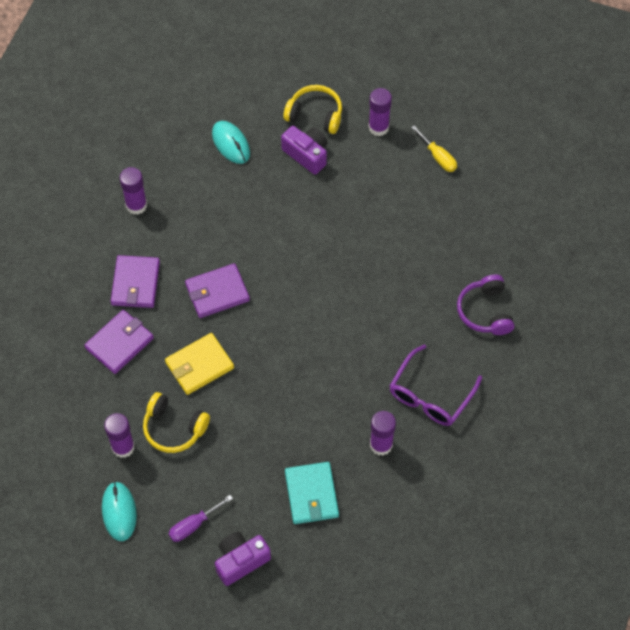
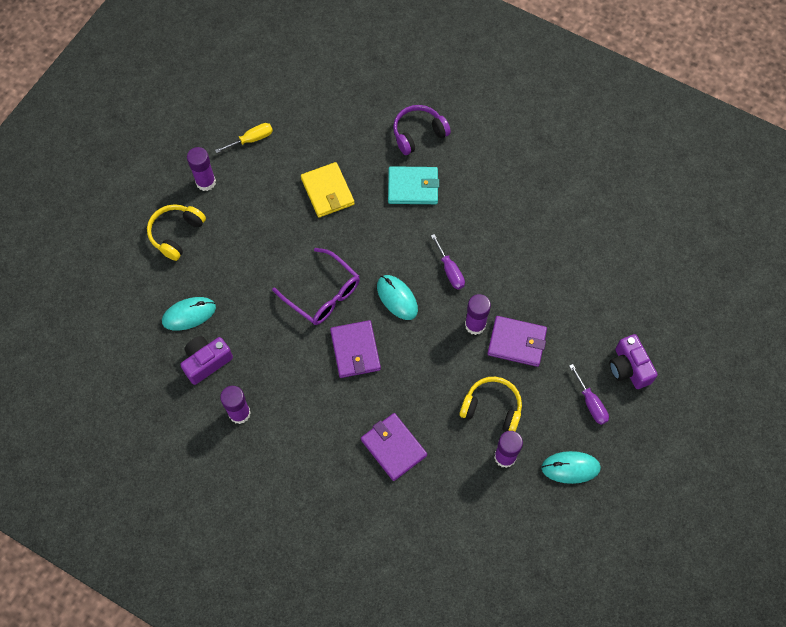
camera: 80 degrees left, 5 degrees up
purple wallet [111,255,160,308] -> purple wallet moved to [487,316,547,367]
yellow headphones [143,392,210,453] -> yellow headphones turned 105 degrees counterclockwise [459,377,522,432]
yellow wallet [165,333,234,395] -> yellow wallet moved to [301,162,355,218]
purple camera [281,126,328,175] -> purple camera moved to [180,336,233,385]
turquoise wallet [285,462,339,524] -> turquoise wallet moved to [388,166,439,204]
purple glue stick [370,411,396,455] -> purple glue stick moved to [465,294,491,335]
purple glasses [390,344,482,426] -> purple glasses moved to [272,248,360,325]
purple headphones [457,274,515,335] -> purple headphones turned 150 degrees clockwise [393,105,451,155]
none -> turquoise mouse [377,275,418,320]
none -> purple screwdriver [431,234,465,289]

